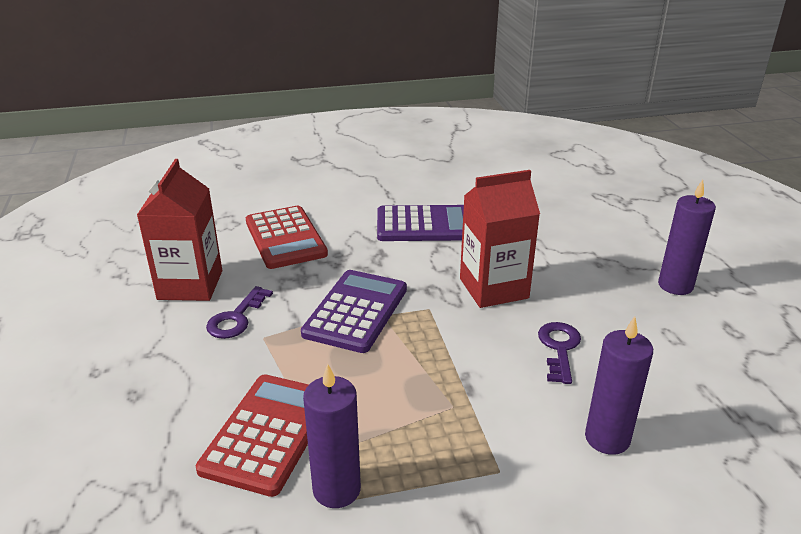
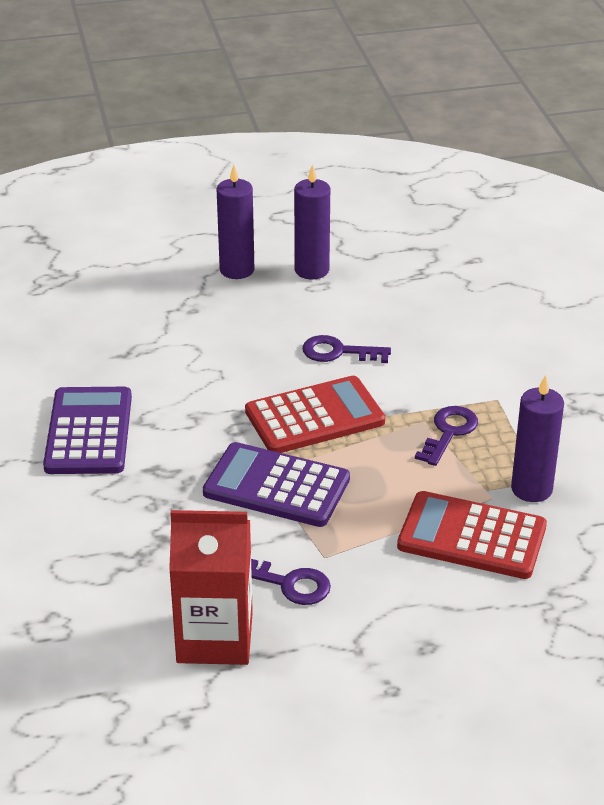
camera: 90 degrees left, 5 degrees up
red calculator [246,206,328,269] -> red calculator moved to [245,376,385,453]
red carton [460,170,540,308] -> none
purple candle [585,316,653,455] -> purple candle moved to [294,164,330,279]
none -> purple key [415,406,478,466]

